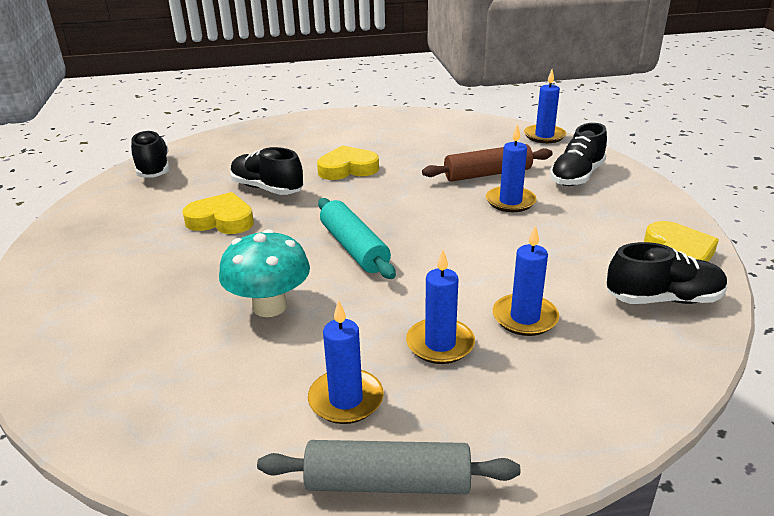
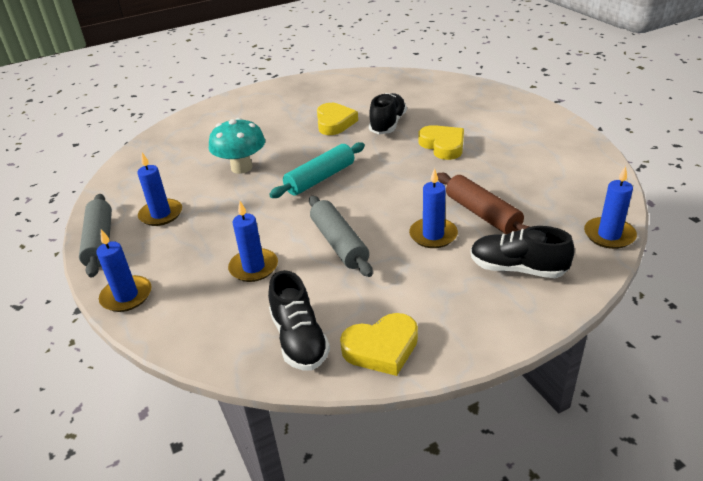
camera: 75 degrees right, 5 degrees up
black shoe [131,130,169,178] -> none
blue candle [406,250,475,364] -> blue candle moved to [96,230,152,312]
none -> grey rolling pin [309,196,373,277]

